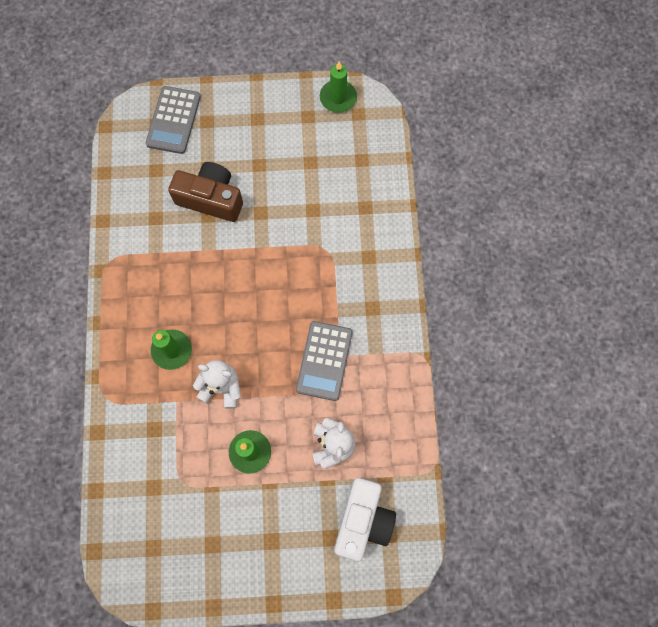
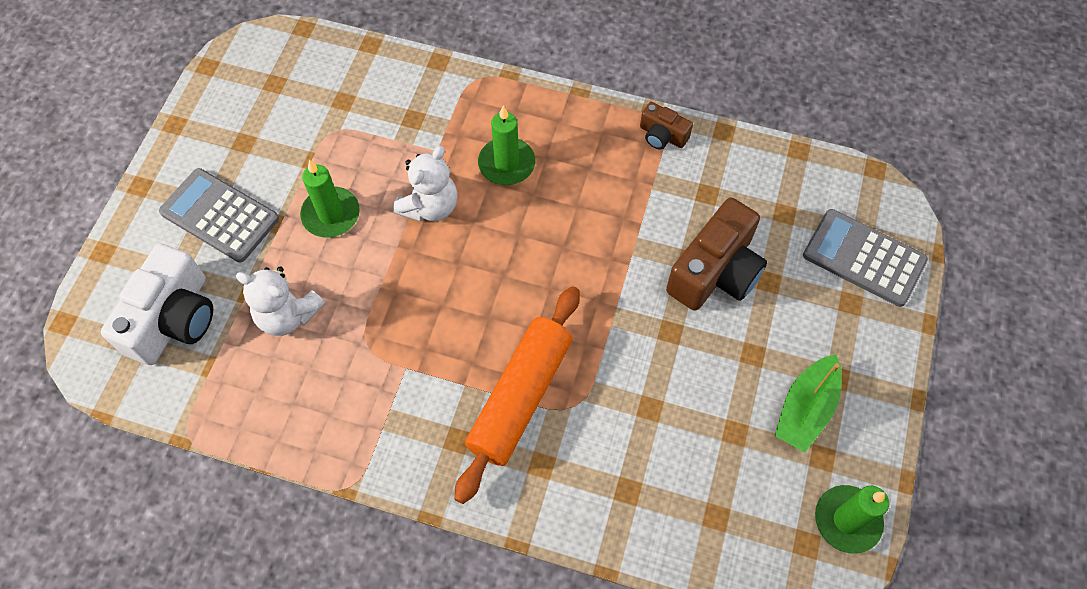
camera: 110 degrees right, 10 degrees down
grey calculator [296,321,353,401] -> grey calculator moved to [159,168,279,263]
white camera [334,478,396,561] -> white camera turned 105 degrees counterclockwise [101,244,213,365]
none -> orange rolling pin [454,286,580,504]
none -> brown camera [640,102,693,149]
none -> green boat [775,354,841,452]

